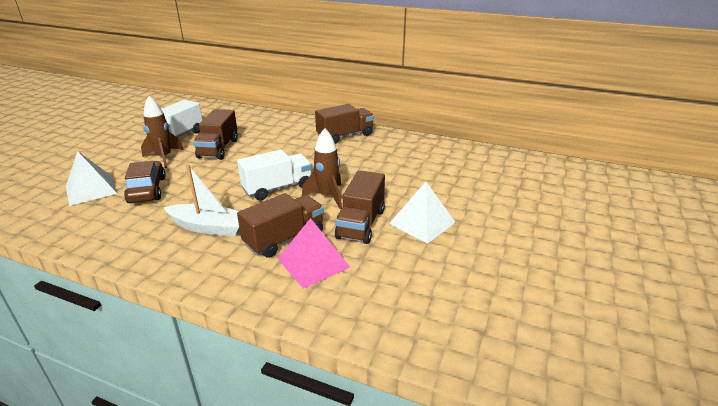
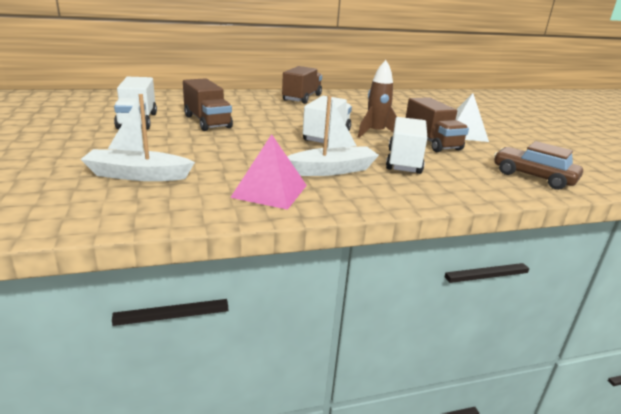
camera: 40 degrees left, 5 degrees down
white pyramid [66,151,118,206] -> white boat [80,94,195,181]
brown car [124,161,166,203] -> brown car moved to [494,141,583,190]
brown rocket [141,96,184,168] -> none
brown truck [237,193,324,258] -> white truck [386,117,427,174]
pink pyramid [278,218,350,288] -> pink pyramid moved to [230,134,307,210]

